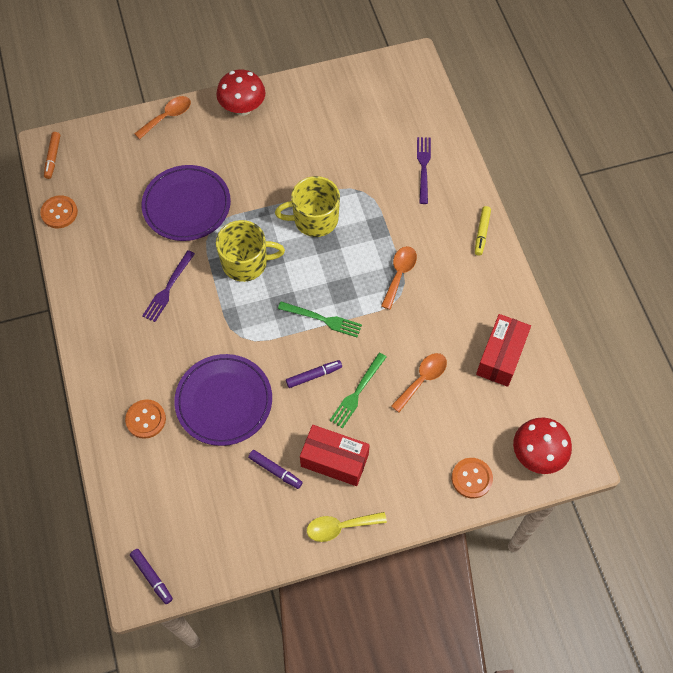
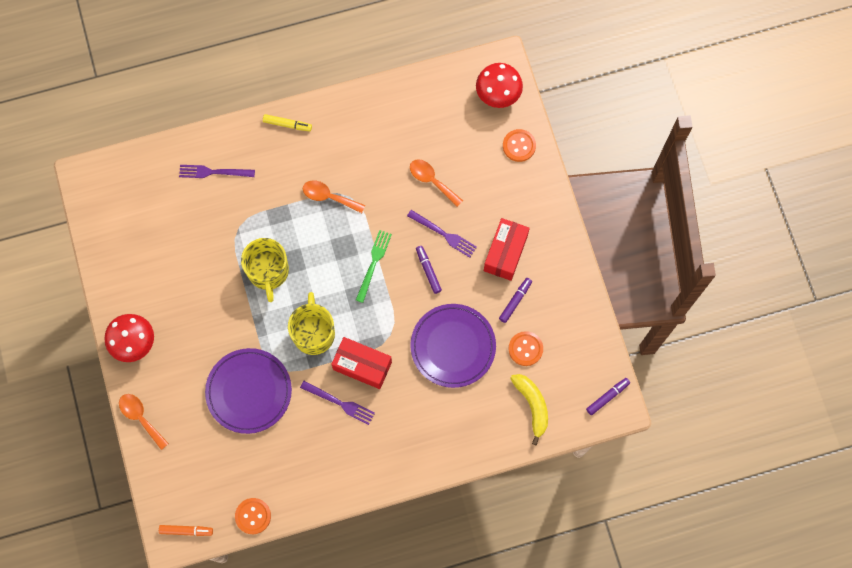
camera: 90 degrees left, 10 degrees up
orange button [125,399,166,439] -> orange button moved to [508,331,543,366]
yellow spoon [307,512,387,542] -> none
green fork [330,353,386,428] -> purple fork [407,210,477,257]
red box [476,314,531,387] -> red box moved to [331,337,392,389]
none -> yellow banana [510,374,548,445]

